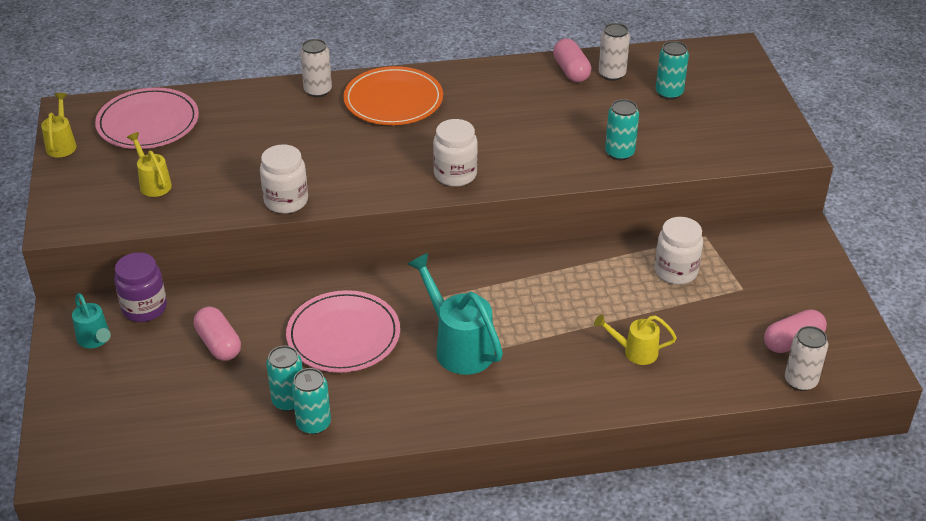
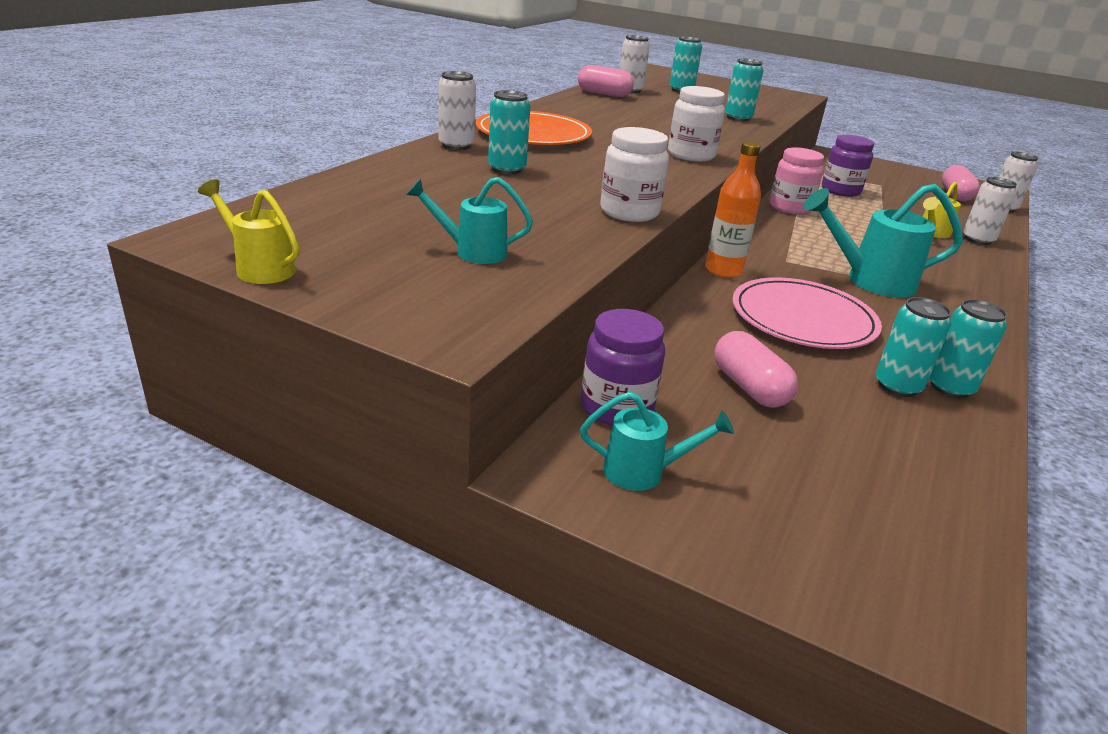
camera: 55 degrees left, 10 degrees down
pink plate [95,87,199,149] -> none
yellow watering can [127,132,172,197] -> turquoise watering can [406,177,533,264]
pink capsule [194,307,241,361] -> pink capsule turned 60 degrees clockwise [714,331,798,408]
white jar [655,217,703,285] -> purple jar [822,135,874,197]
none -> turquoise can [488,90,530,174]
none -> orange bottle [705,141,761,278]
none -> pink jar [770,147,824,215]
none -> white can [963,177,1017,245]

